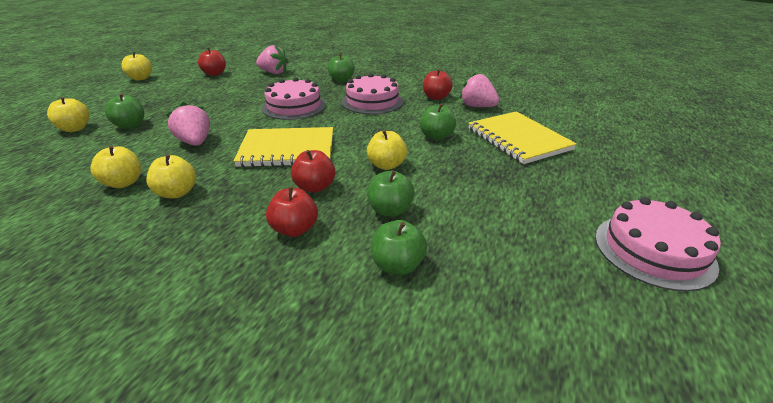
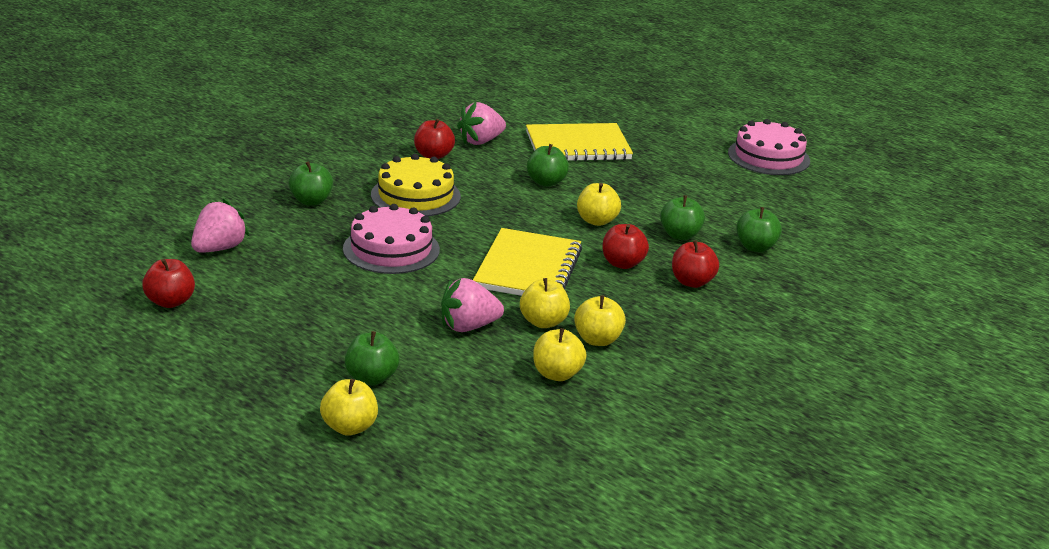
camera: 75 degrees left, 5 degrees down
yellow apple [121,52,152,81] -> yellow apple moved to [520,278,570,328]
pink cake [342,73,404,114] -> yellow cake [371,154,461,217]

